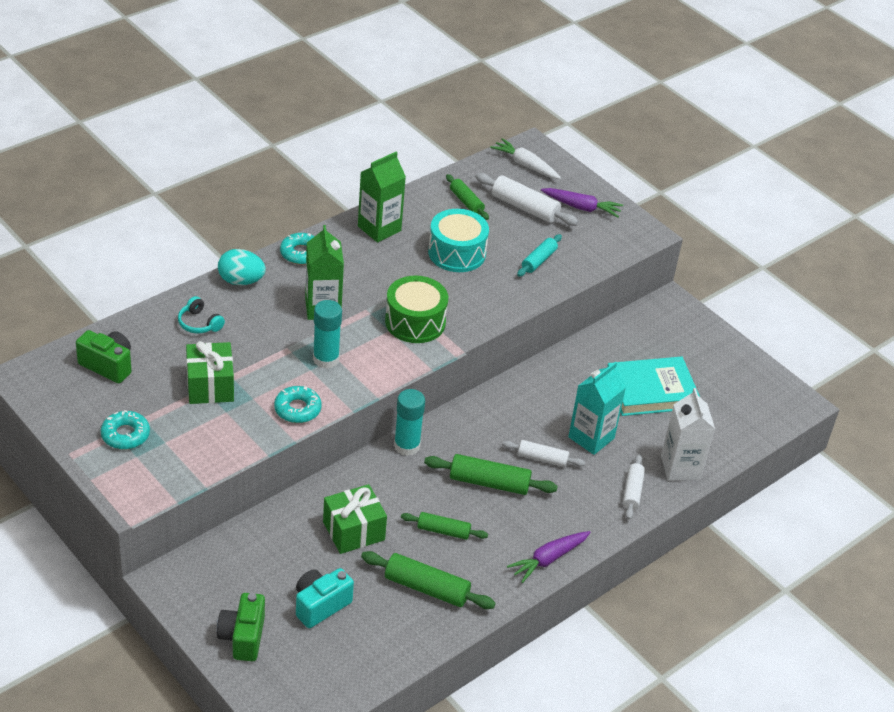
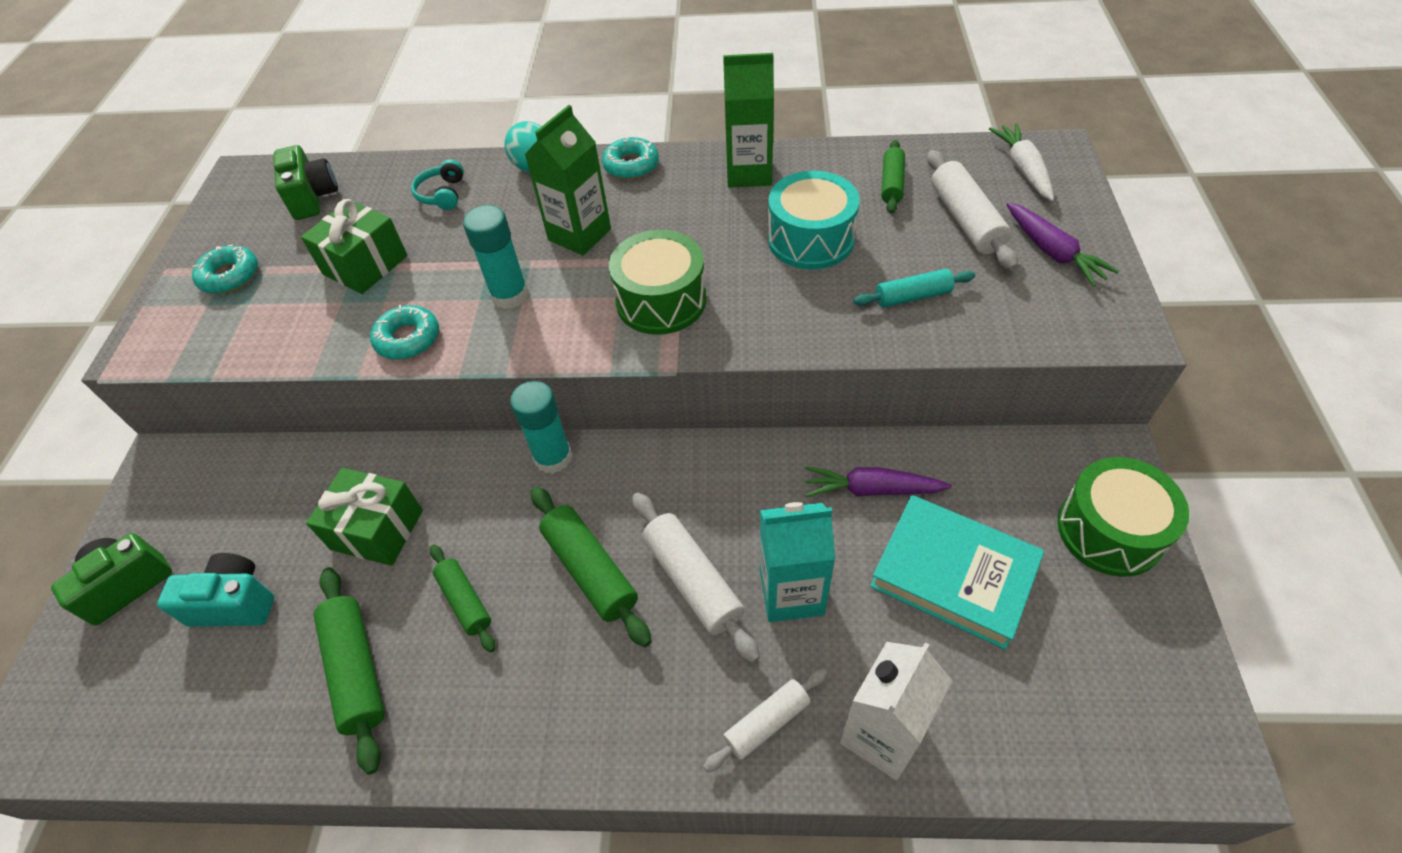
camera: 50 degrees right, 10 degrees up
white rolling pin [502,440,585,467] -> white rolling pin [632,492,760,663], size x1.56
purple carrot [507,531,591,583] -> purple carrot moved to [805,466,952,497]
none -> green drum [1057,457,1189,577]

